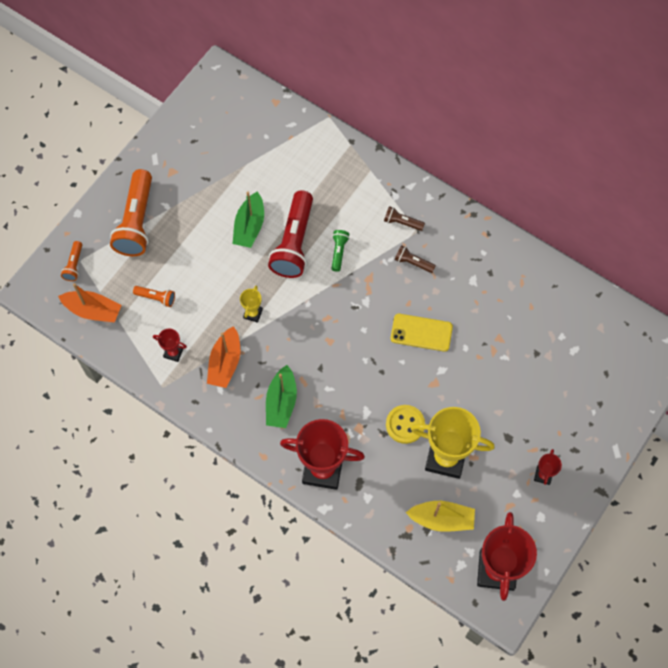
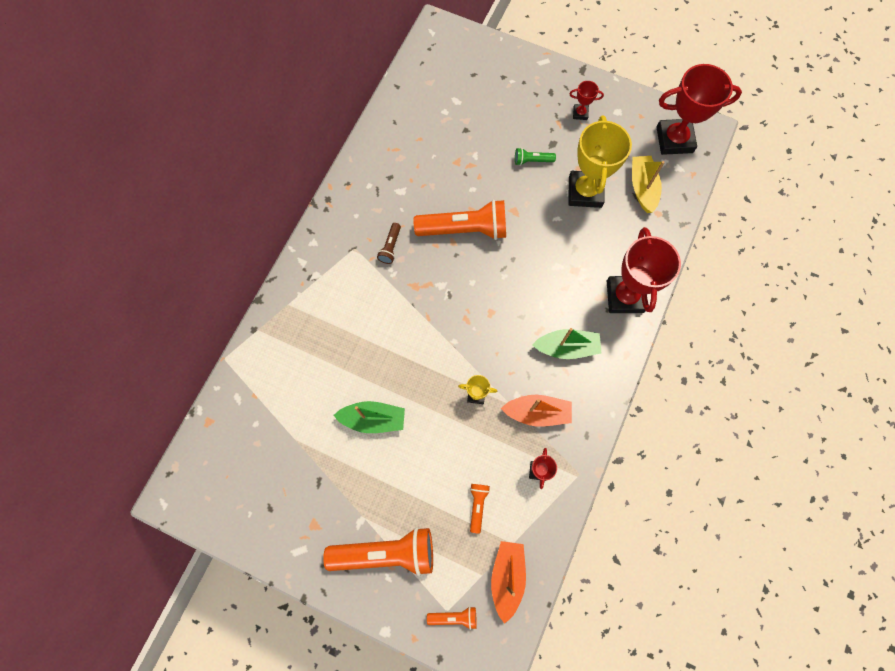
camera: 100 degrees left, 5 degrees up
red flashlight [268,190,313,278] -> none
green flashlight [331,230,349,272] -> green flashlight moved to [515,148,556,166]
brown flashlight [384,206,425,231] -> none
yellow button [386,405,425,444] -> none
yellow phone [391,314,453,352] -> orange flashlight [414,200,506,240]

